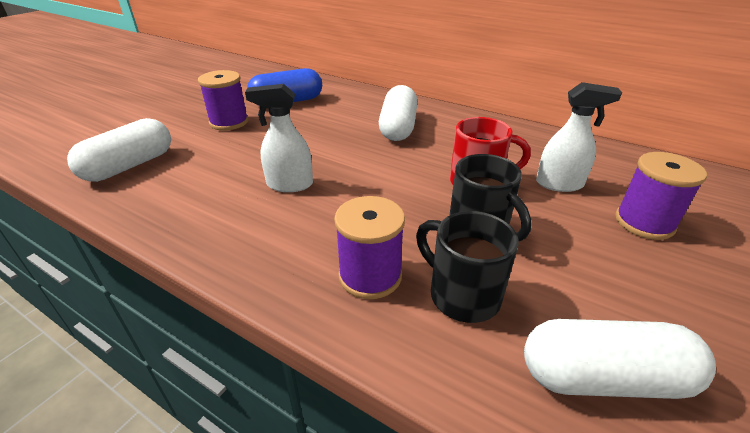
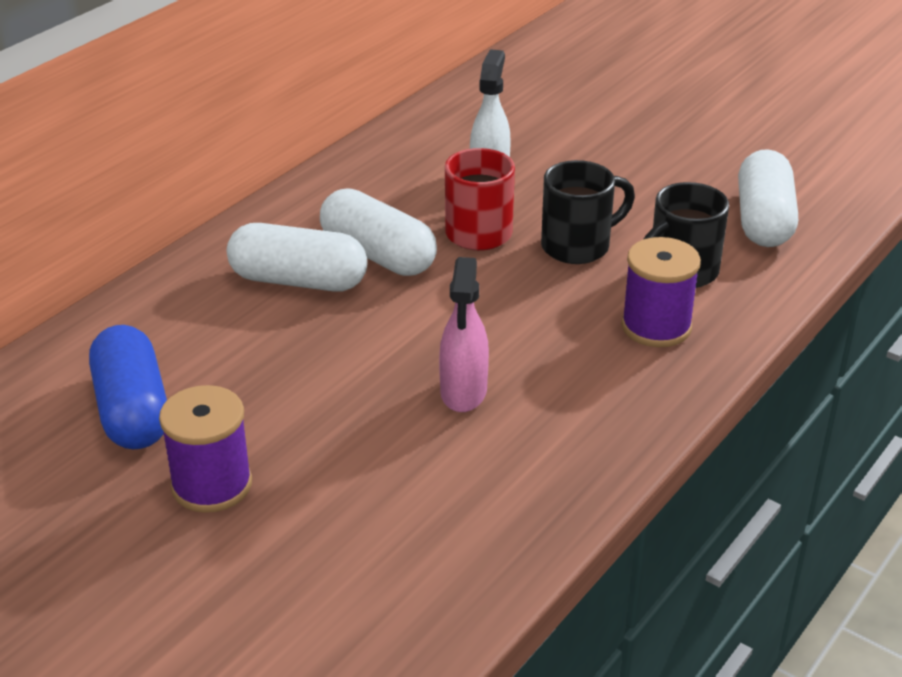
camera: 85 degrees left, 0 degrees up
white capsule [67,118,171,182] -> white capsule moved to [320,188,437,276]
white spray bottle [245,84,313,192] -> pink spray bottle [439,257,489,412]
purple spool [615,152,707,240] -> none

